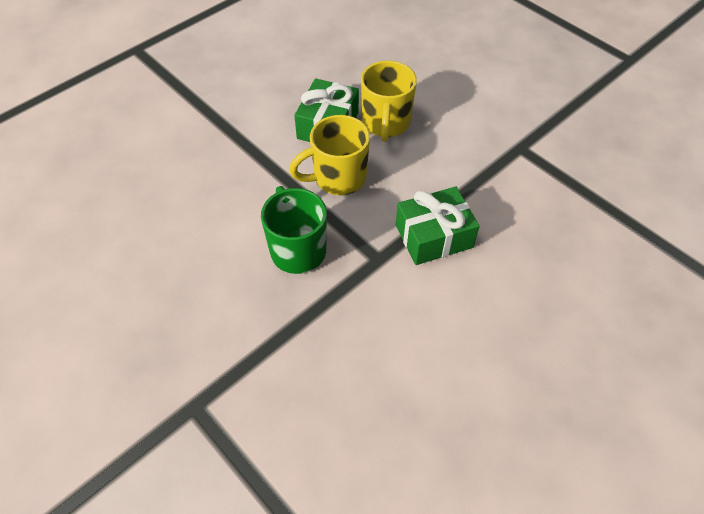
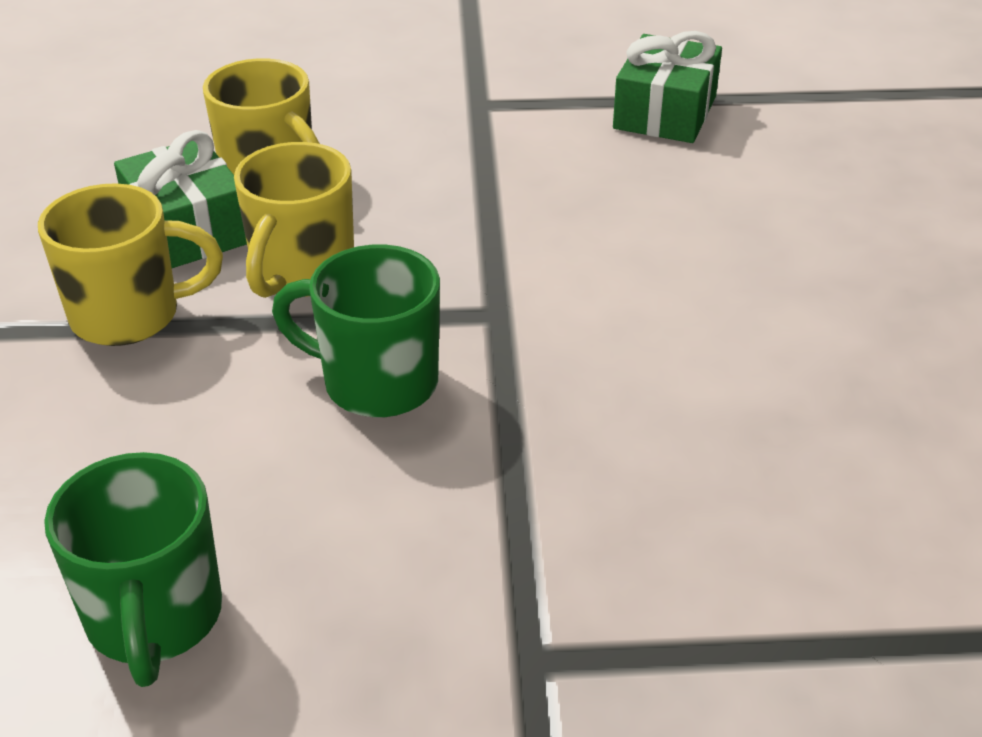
camera: 50 degrees left, 15 degrees down
green gift [396,186,479,265] -> green gift moved to [613,31,722,143]
none -> yellow mug [38,183,223,346]
none -> green mug [44,452,222,687]

